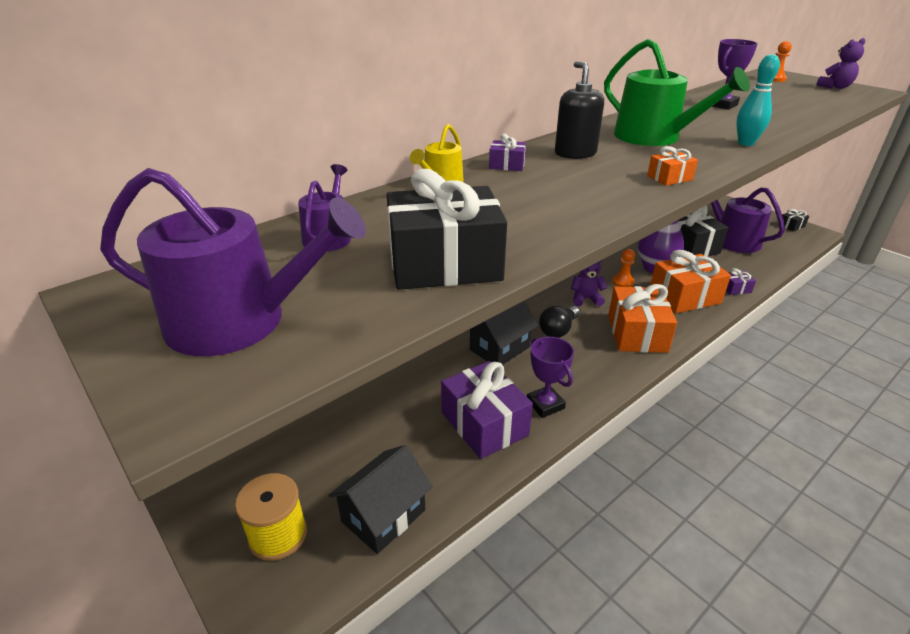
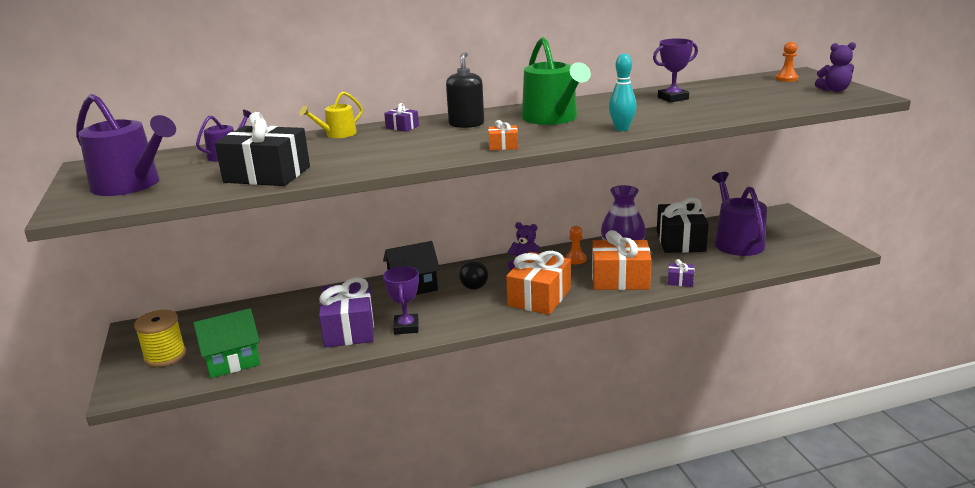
camera: 25 degrees right, 10 degrees down
black house [328,445,433,554] -> green house [193,308,260,378]
black light bulb [539,306,580,338] -> black light bulb turned 60 degrees counterclockwise [459,260,488,290]
black gift [782,209,809,231] -> none

